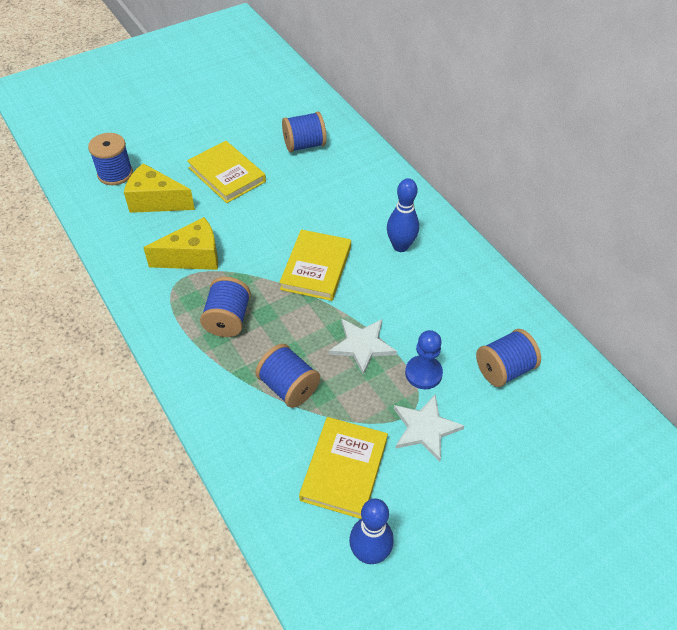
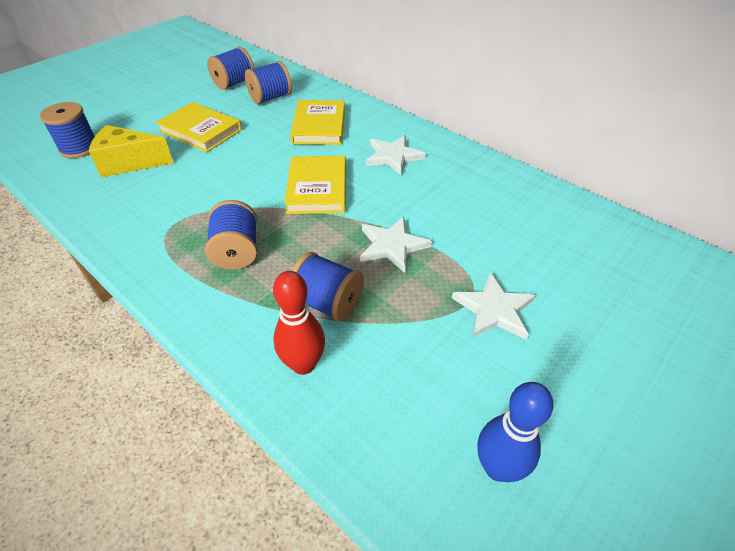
camera: 15 degrees left, 5 degrees down
yellow cheese [143,217,218,270] -> none
yellow book [299,417,388,519] -> yellow book moved to [290,100,345,145]
blue bowling pin [387,178,419,252] -> white star [366,135,426,175]
blue pawn [405,330,443,389] -> none
blue spool [476,329,541,387] -> blue spool moved to [207,47,254,90]
none -> red bowling pin [273,271,325,375]

